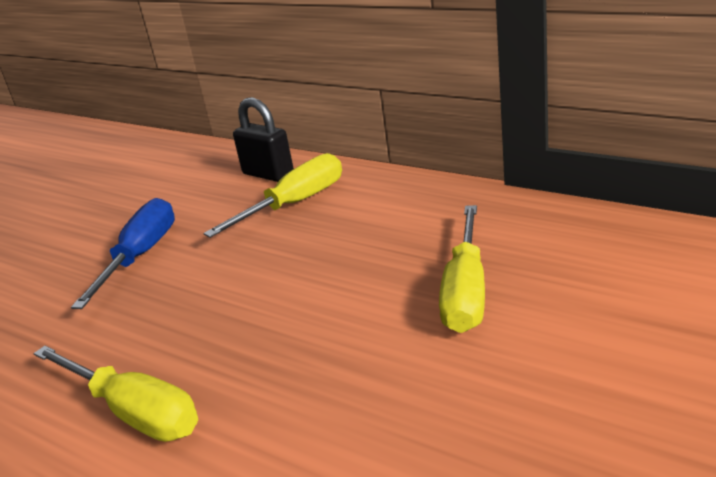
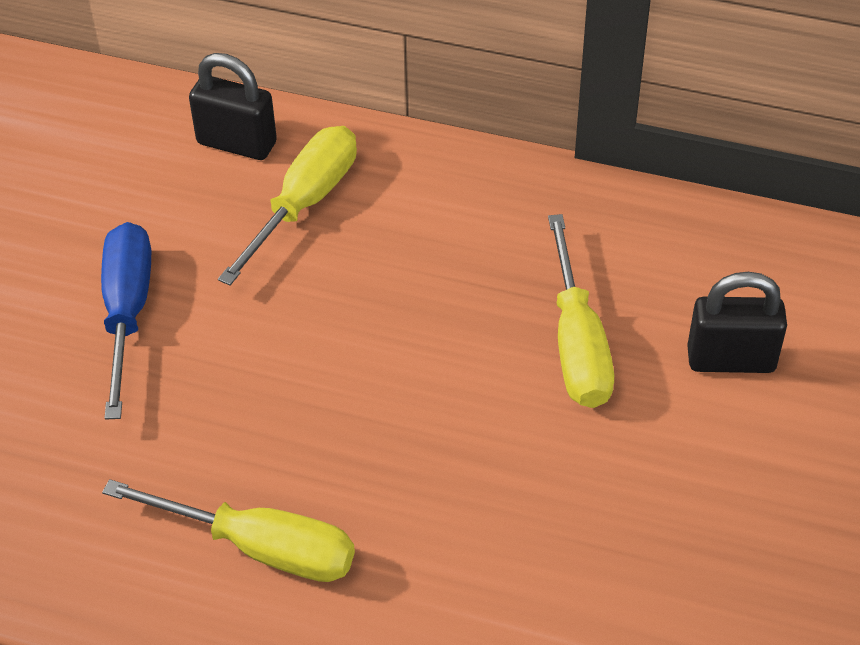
camera: 20 degrees left, 20 degrees up
none -> black padlock [687,272,787,373]

